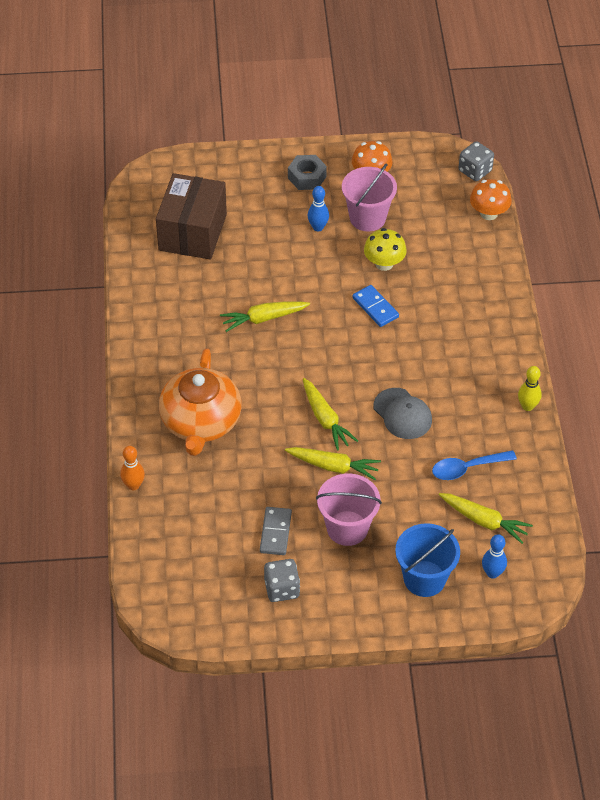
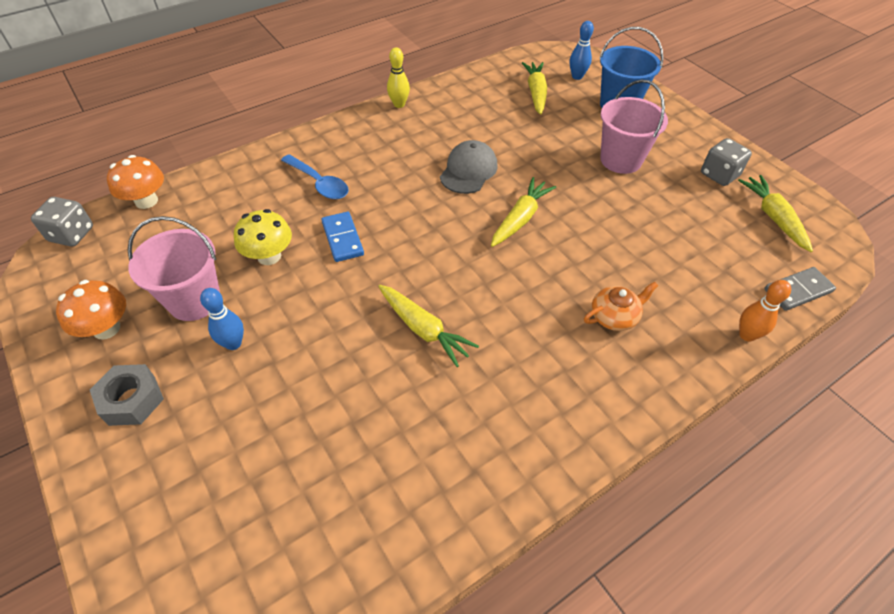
camera: 120 degrees left, 0 degrees up
brown box [156,173,227,259] -> none
orange teapot [159,348,242,456] -> orange teapot [584,282,658,331], size x0.46
grey domino [260,507,292,555] -> grey domino moved to [764,267,836,311]
yellow carrot [285,447,381,480] -> yellow carrot moved to [738,175,813,252]
blue domino [353,285,399,327] -> blue domino turned 45 degrees counterclockwise [322,212,364,262]
blue spoon [432,450,517,480] -> blue spoon moved to [281,154,349,199]

